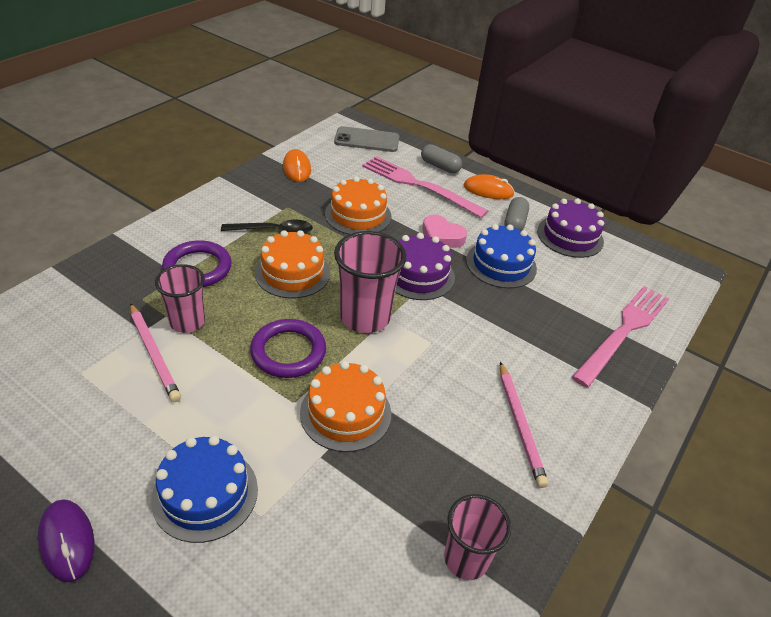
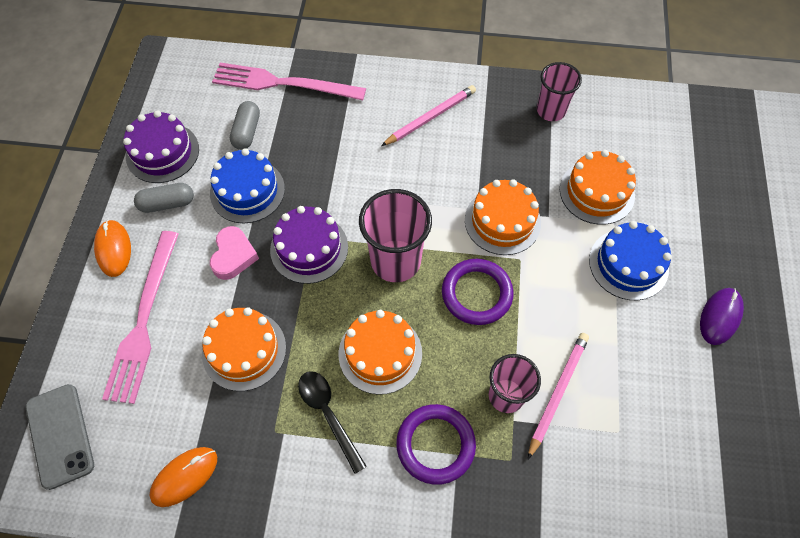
camera: 115 degrees left, 20 degrees up
grey capsule [421,144,462,173] -> grey capsule moved to [230,101,260,150]
none -> orange cake [560,150,636,225]

